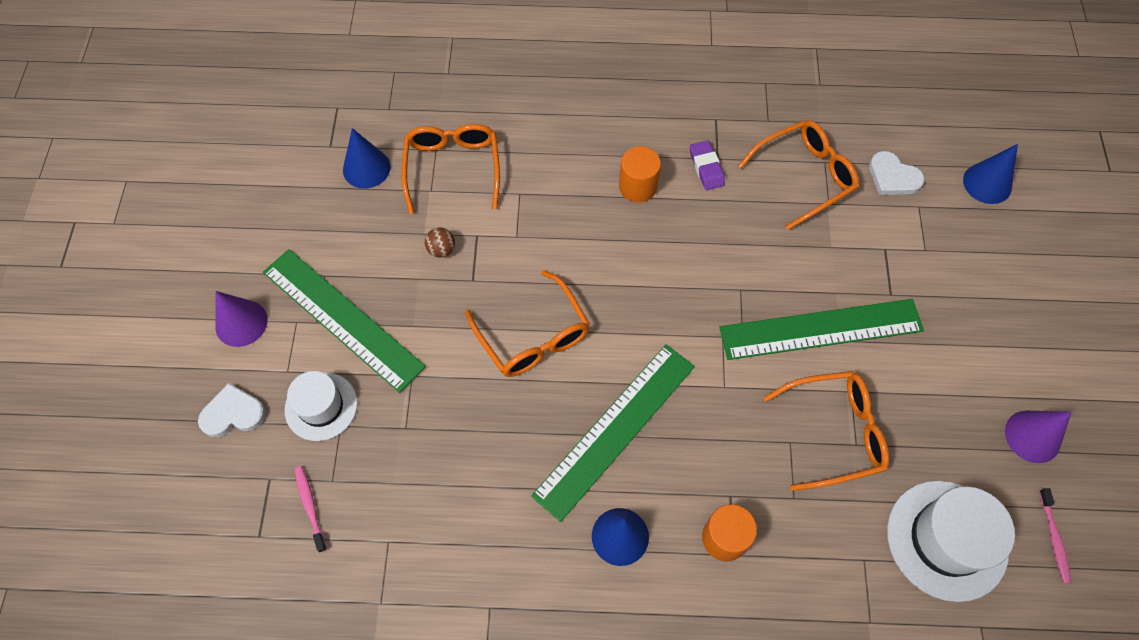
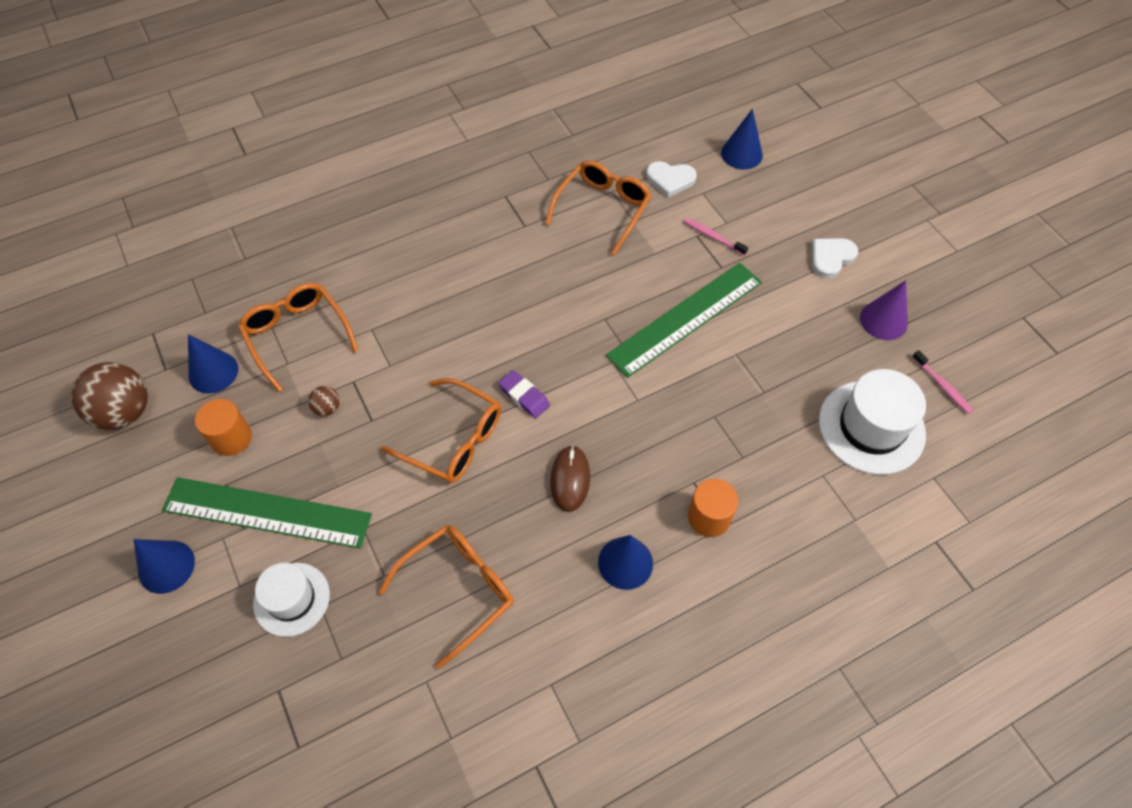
camera: 30 degrees left, 5 degrees down
white heart [198,383,266,437] -> white heart moved to [812,238,858,278]
purple cone [215,291,267,347] -> blue cone [134,539,195,594]
pink toothbrush [294,466,327,552] -> pink toothbrush moved to [684,218,748,256]
green ruler [531,344,695,522] -> brown mouse [550,445,590,512]
orange cylinder [619,146,661,202] -> orange cylinder moved to [195,399,252,456]
purple eraser [690,140,725,190] -> purple eraser moved to [498,370,550,419]
orange glasses [764,371,889,491] -> orange glasses moved to [378,525,514,669]
none -> brown ball [71,362,148,430]

